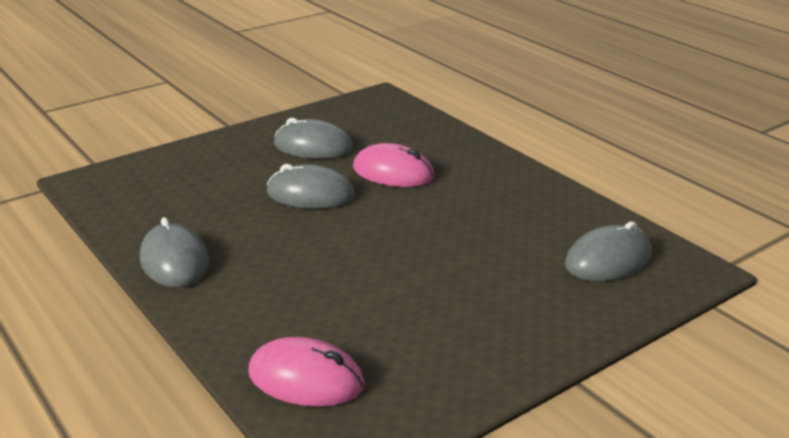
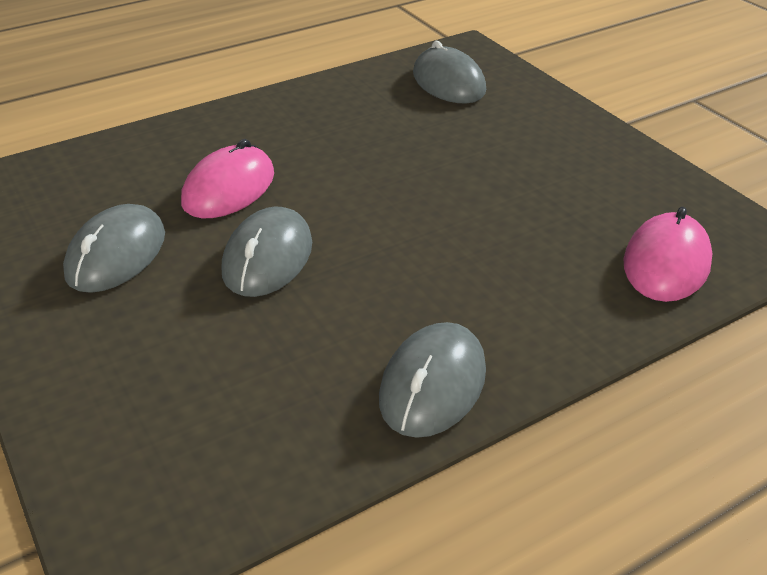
camera: 85 degrees left, 10 degrees up
grey mouse [140,217,209,288] -> grey mouse turned 45 degrees counterclockwise [379,322,486,438]

